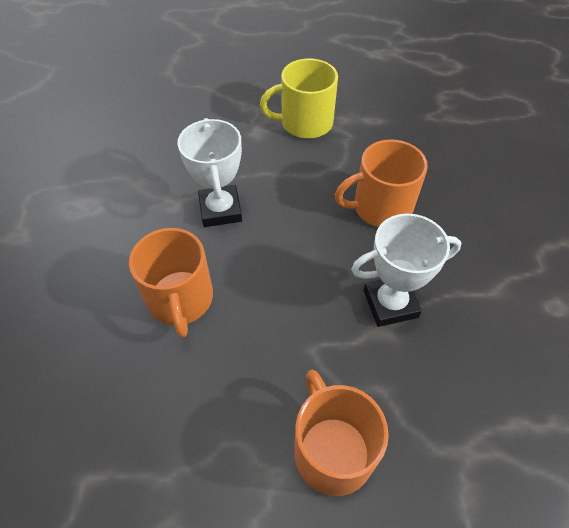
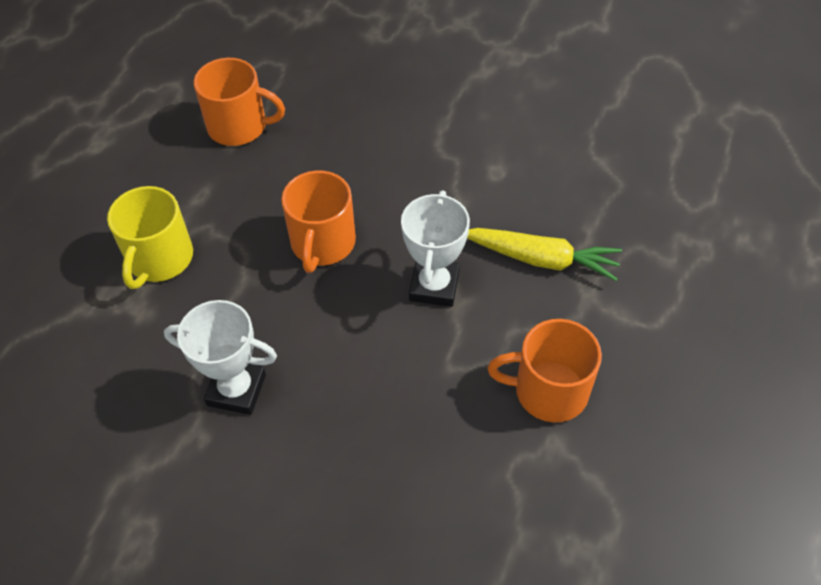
camera: 65 degrees left, 0 degrees up
orange mug [129,228,213,338] -> orange mug moved to [194,58,285,146]
none -> yellow carrot [467,228,622,281]

